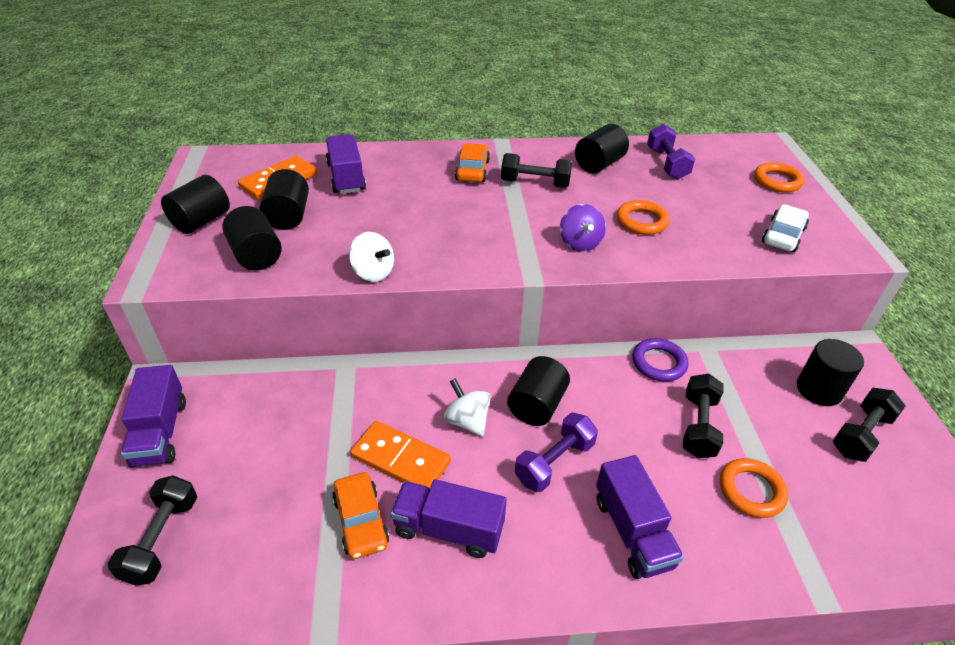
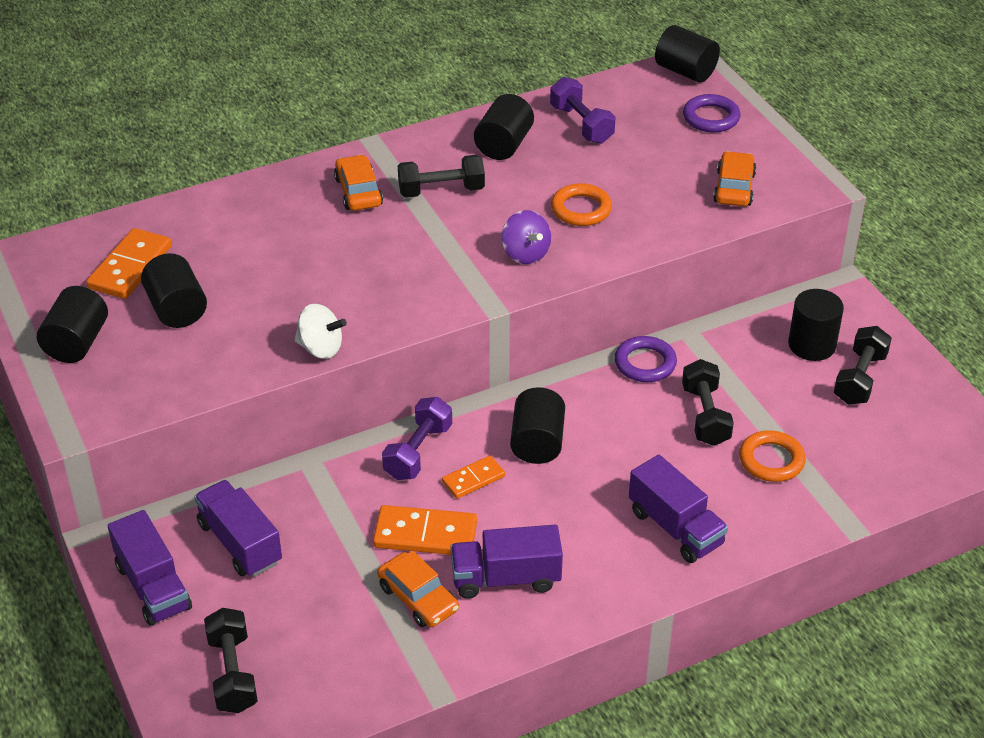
camera: 20 degrees left, 0 degrees up
black cylinder [222,206,282,270] -> black cylinder moved to [655,25,720,83]
purple truck [326,134,366,194] -> purple truck moved to [194,480,282,577]
white spinning top [444,378,491,437] -> orange domino [442,455,505,499]
purple dumbbell [514,412,598,492] -> purple dumbbell moved to [382,397,452,480]
orange ring [754,162,804,193] -> purple ring [683,94,740,133]
white car [762,204,809,252] -> orange car [713,151,756,206]

